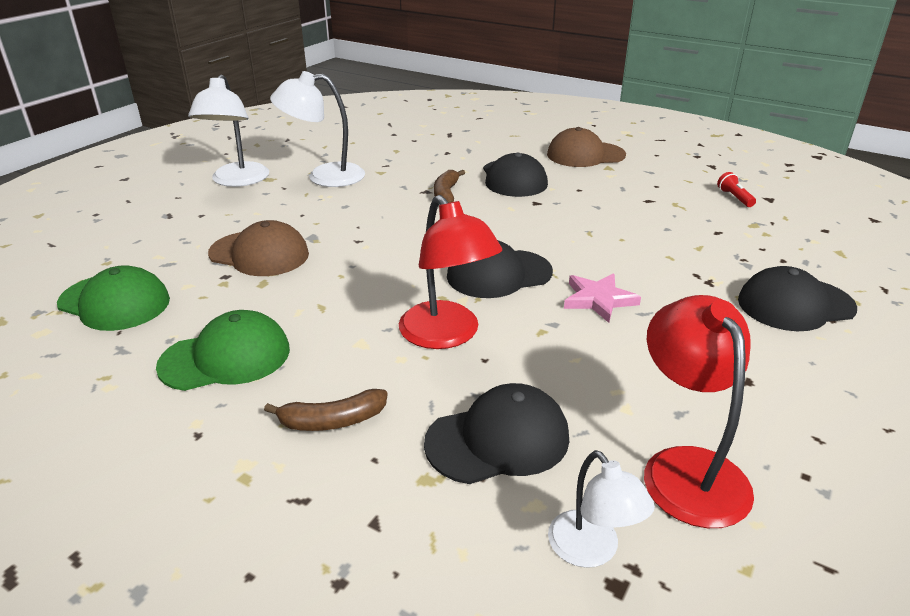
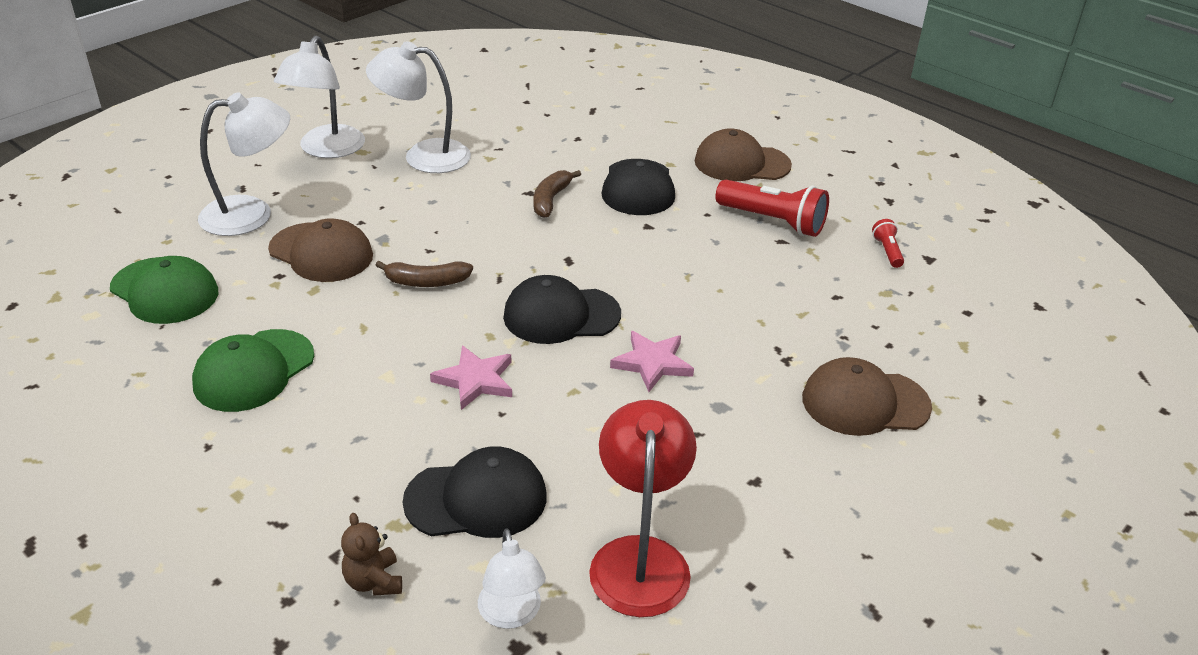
camera: 10 degrees right, 5 degrees up
green cap [156,310,290,391] -> green cap turned 135 degrees clockwise [192,329,314,412]
brown banana [264,389,388,431] -> brown banana moved to [375,261,473,287]
red lamp [399,195,502,349] -> pink star [430,345,512,410]
black cap [738,266,857,331] -> brown cap [802,357,932,436]
none -> white lamp [198,92,290,236]
none -> brown teddy bear [341,513,402,596]
none -> red flashlight [715,180,829,237]

